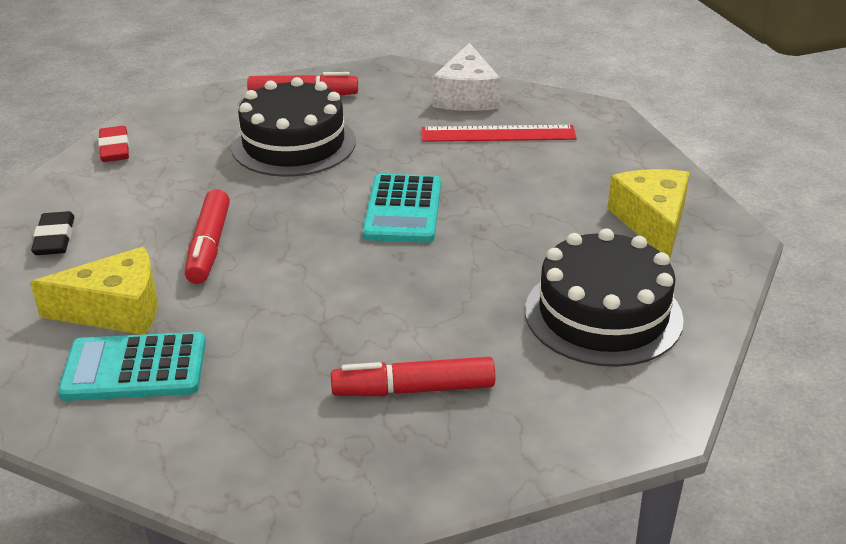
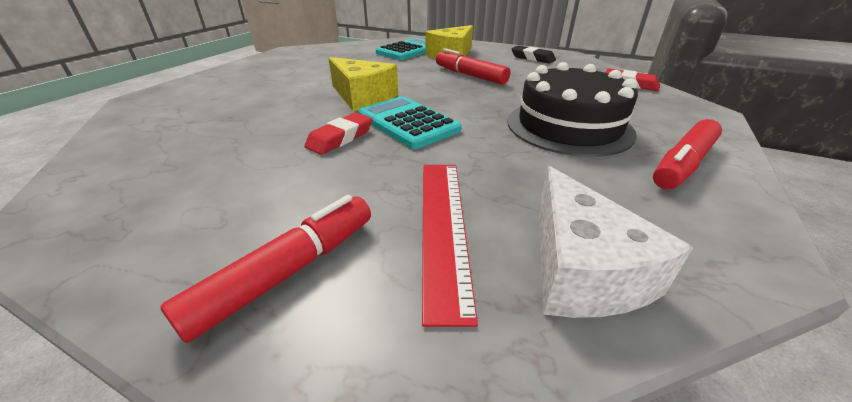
camera: 135 degrees right, 0 degrees up
red marker [331,357,495,396] -> red marker moved to [160,195,371,343]
red ruler [422,125,577,142] -> red ruler turned 45 degrees counterclockwise [422,165,478,327]
white cheese [432,43,501,111] -> white cheese turned 150 degrees counterclockwise [538,166,693,318]
black cake [525,228,684,367] -> none
yellow cheese [608,169,690,258] -> yellow cheese moved to [328,57,398,111]
none -> red eraser [304,112,373,155]

